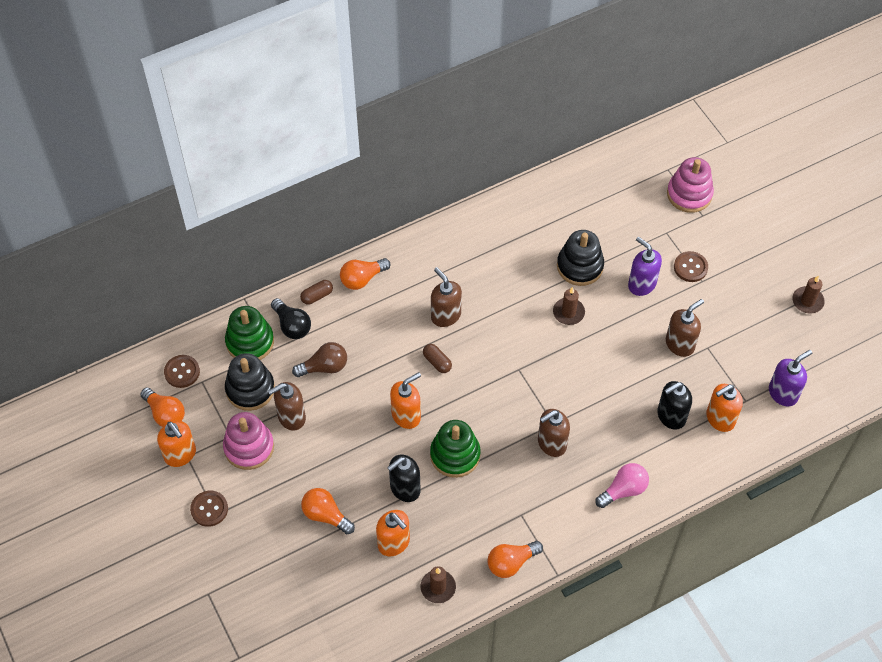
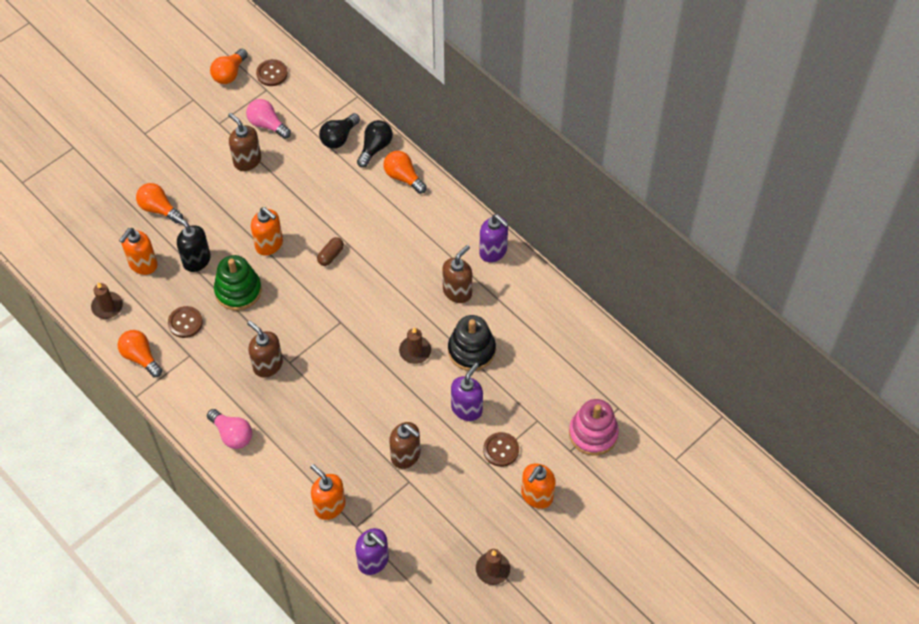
camera: 75 degrees right, 0 degrees up
orange soap dispenser [157,421,196,467] -> orange soap dispenser moved to [521,463,556,509]
brown button [190,491,228,527] -> brown button moved to [168,306,203,338]
pink stacking toy [223,412,274,470] -> none
green stacking toy [225,306,274,360] -> none
black stacking toy [225,353,275,411] -> pink light bulb [246,99,291,139]
brown light bulb [292,342,347,377] -> none
brown capsule [300,280,333,305] -> black light bulb [357,120,393,168]
orange light bulb [301,488,355,534] -> orange light bulb turned 75 degrees counterclockwise [136,183,183,224]
brown soap dispenser [431,267,462,327] -> brown soap dispenser moved to [442,245,472,303]
black soap dispenser [657,381,692,430] -> none
none -> purple soap dispenser [479,214,509,262]

